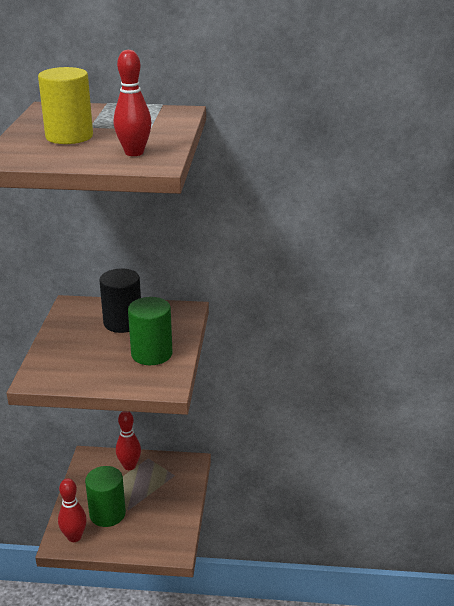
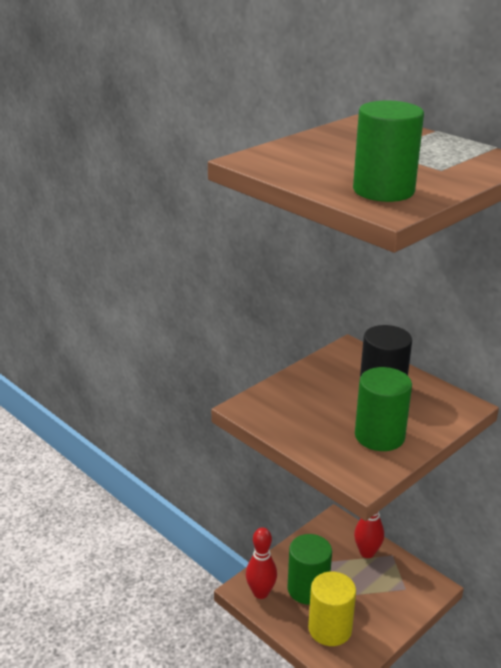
camera: 40 degrees right, 0 degrees up
yellow cylinder [38,67,93,144] -> yellow cylinder moved to [308,572,356,646]
red bowling pin [114,50,151,156] -> green cylinder [353,100,424,202]

